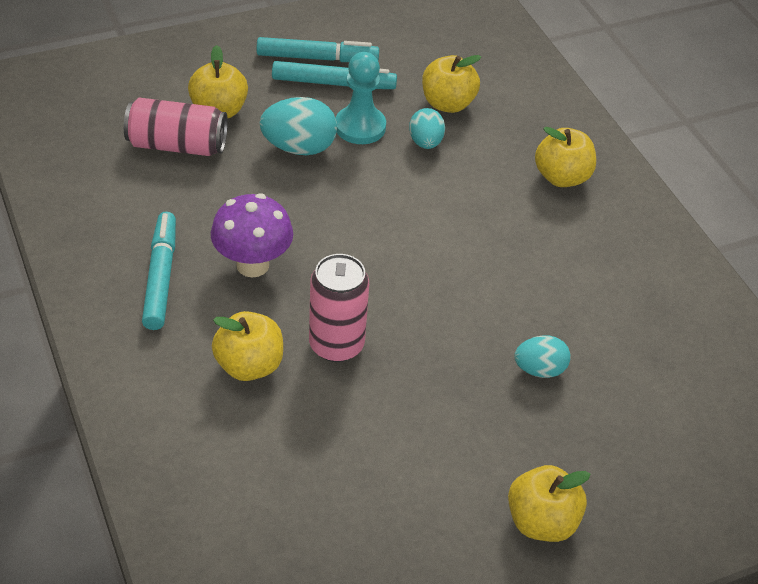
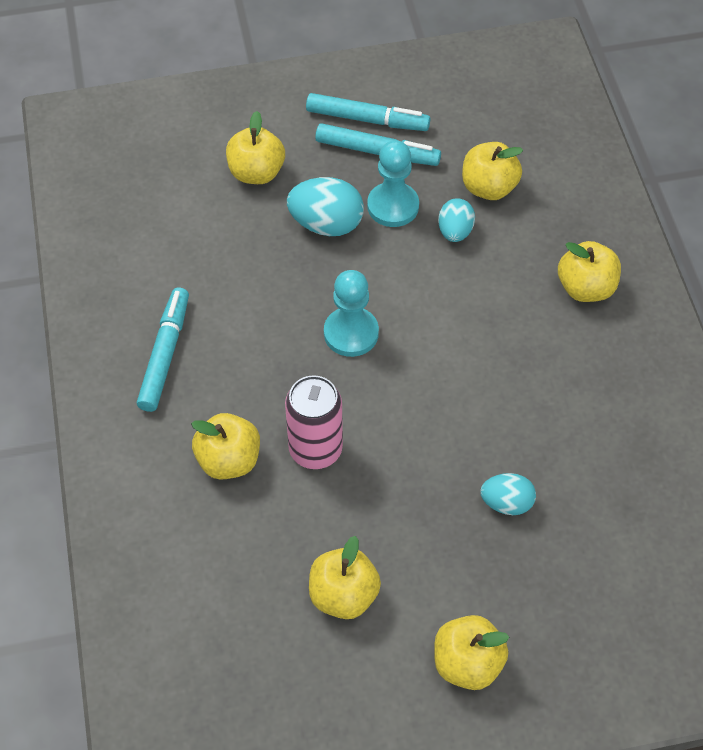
camera: 15 degrees right, 10 degrees up
pink can [124,98,228,156] -> none
purple mushroom [211,193,293,278] -> none
none -> yellow apple [309,536,381,619]
none -> turquoise pawn [324,270,379,357]

